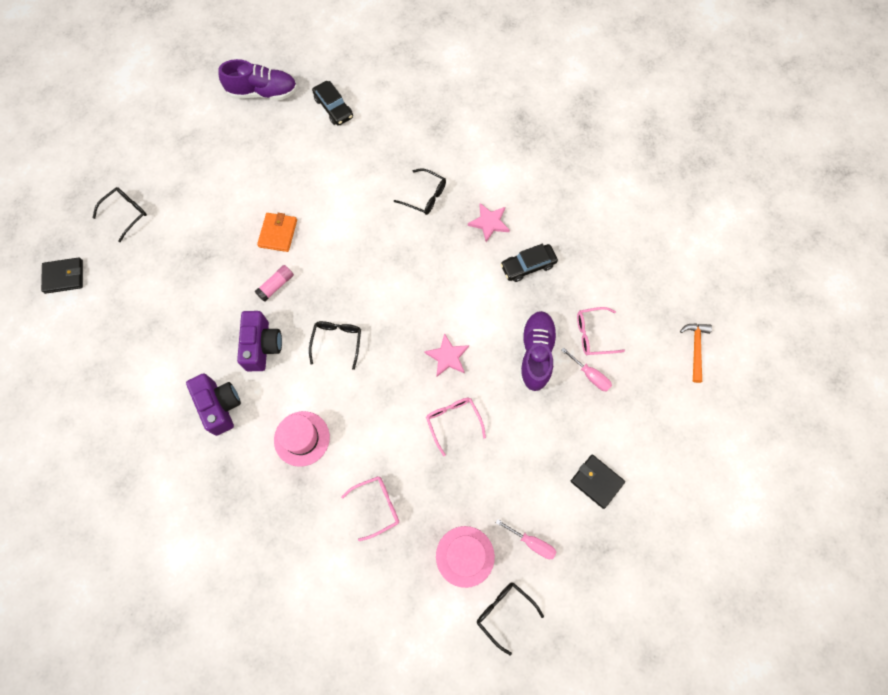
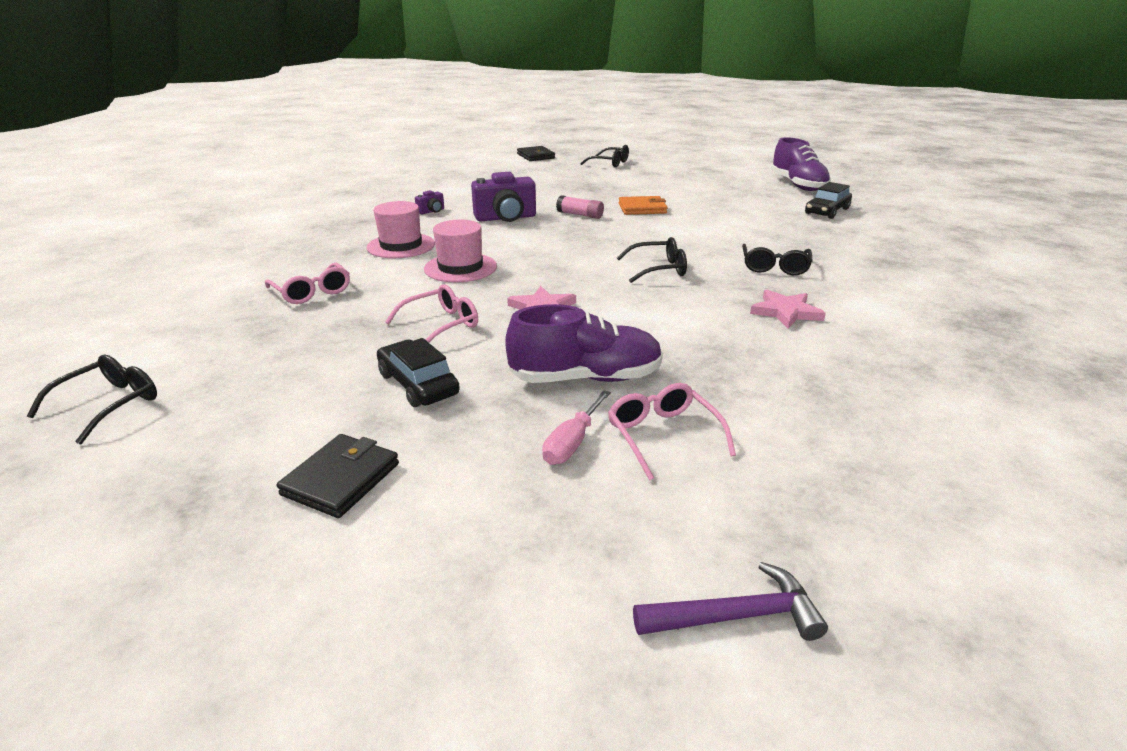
camera: 75 degrees right, 40 degrees down
purple camera [186,373,241,436] -> purple camera [415,190,444,214], size x0.47
black glasses [309,321,361,370] -> black glasses moved to [617,237,687,283]
pink hat [436,526,495,588] -> pink hat moved to [424,220,497,282]
pink screwdriver [496,519,557,559] -> none
black car [500,244,558,282] -> black car moved to [377,338,460,407]
orange hammer [680,323,712,383] -> purple hammer [633,562,828,641]

